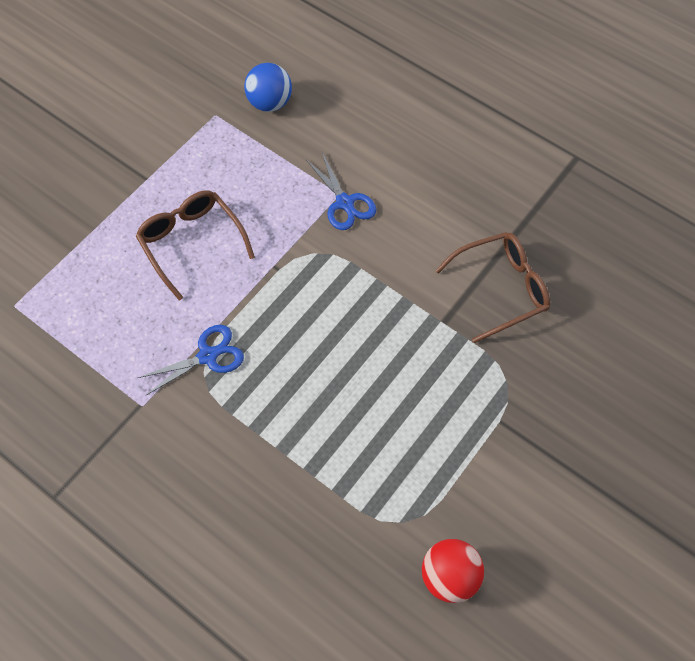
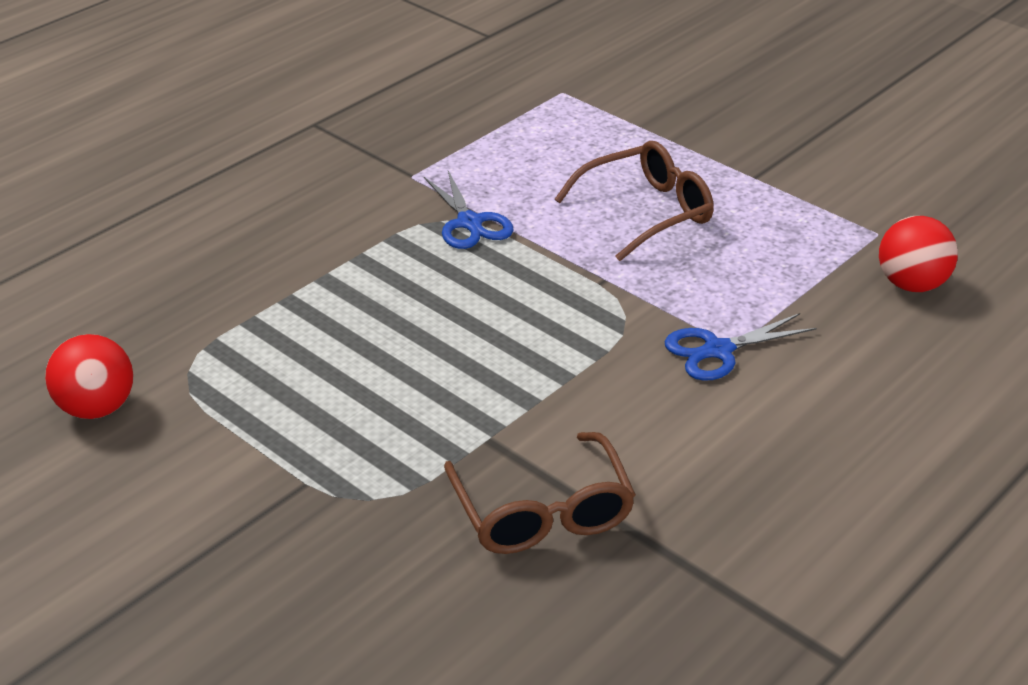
camera: 95 degrees right, 25 degrees down
blue ball [244,63,292,112] -> red ball [879,216,958,292]

